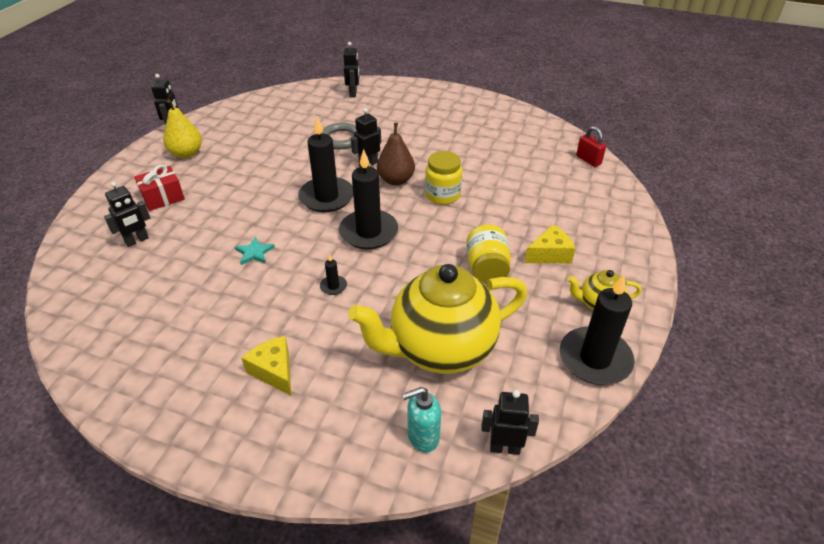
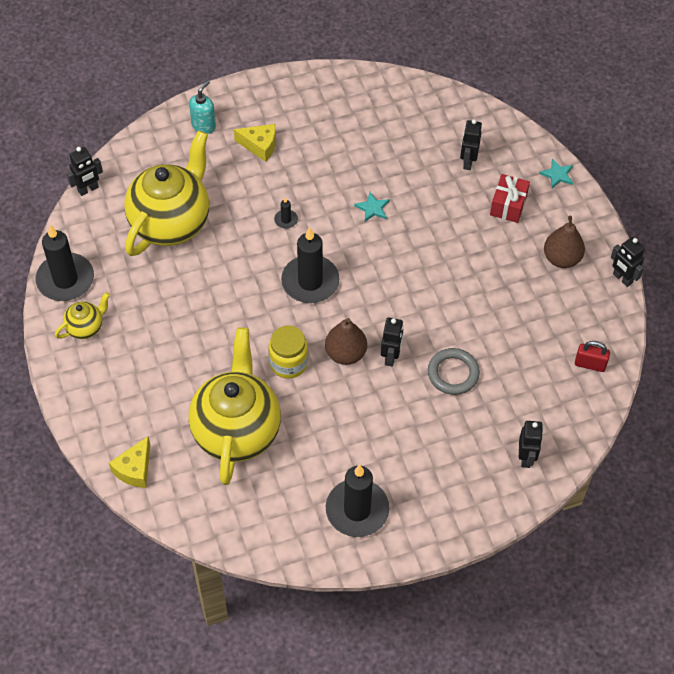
camera: 140 degrees right, 15 degrees up
yellow pear [164,99,202,158] -> brown pear [544,216,585,268]
black candle [298,117,353,212] -> black candle moved to [326,465,389,537]
black robot [343,42,359,97] -> black robot turned 135 degrees counterclockwise [519,421,543,468]
turquoise soap dispenser [402,387,441,452] -> turquoise soap dispenser moved to [189,80,216,134]
yellow jar [466,225,511,284] -> none
yellow cheese [525,224,576,263] -> yellow cheese moved to [109,436,150,488]
red padlock [576,126,606,167] -> red padlock moved to [575,341,610,372]
none -> yellow teapot [189,327,281,485]
none -> turquoise star [539,158,573,188]

